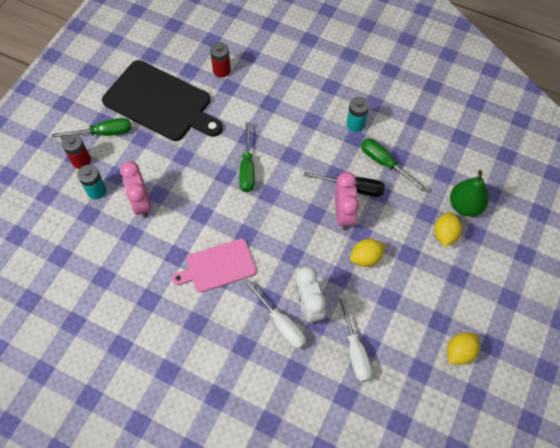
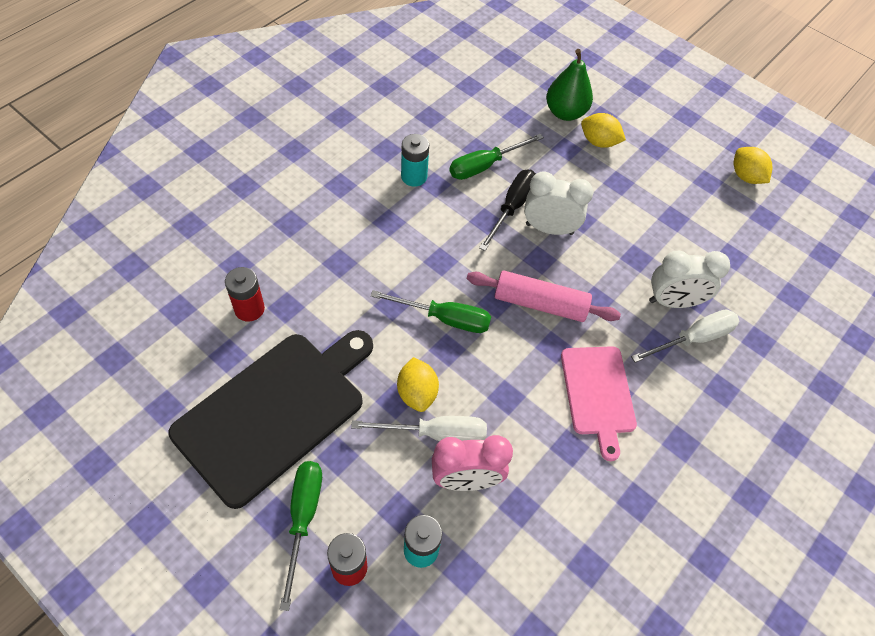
camera: 80 degrees left, 5 degrees down
pink clock [335,172,359,230] -> white clock [524,171,593,235]
white screwdriver [338,294,372,382] -> white screwdriver moved to [351,416,487,441]
yellow lemon [350,239,386,267] -> yellow lemon moved to [397,357,439,412]
none -> pink rolling pin [467,271,621,322]

